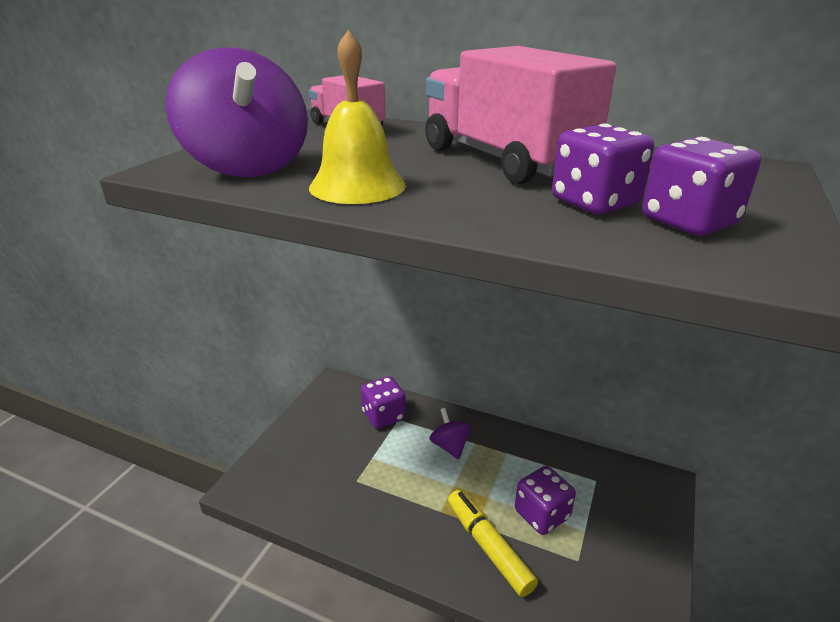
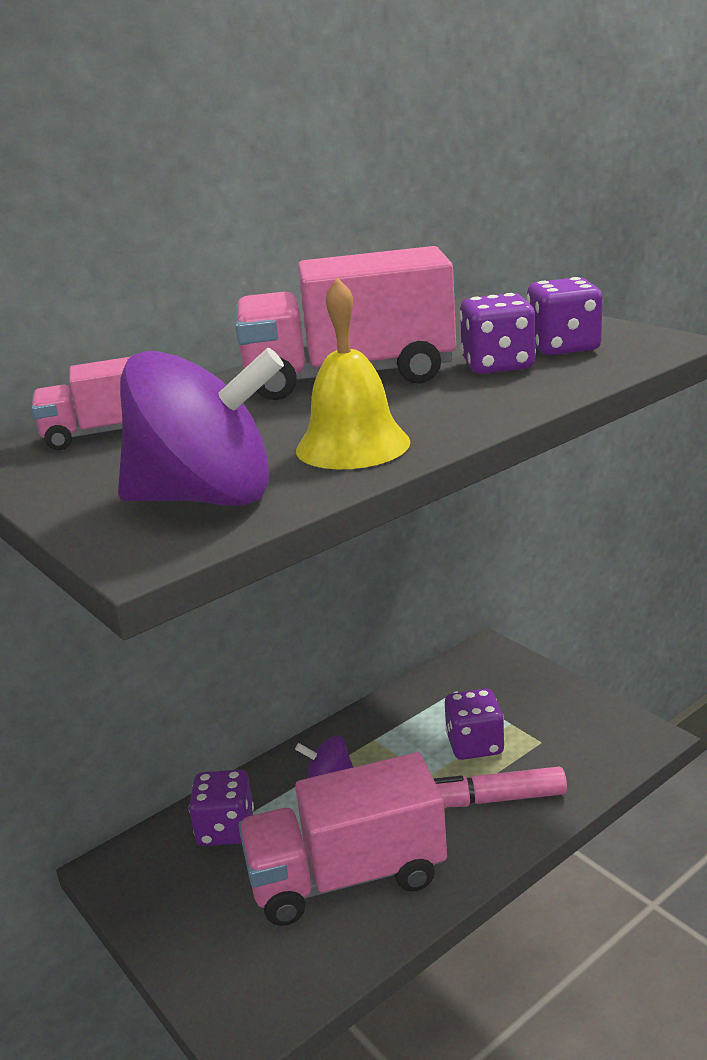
camera: 60 degrees left, 5 degrees down
yellow marker [448,490,538,597] -> pink marker [434,767,567,807]
none -> pink truck [238,752,447,926]

